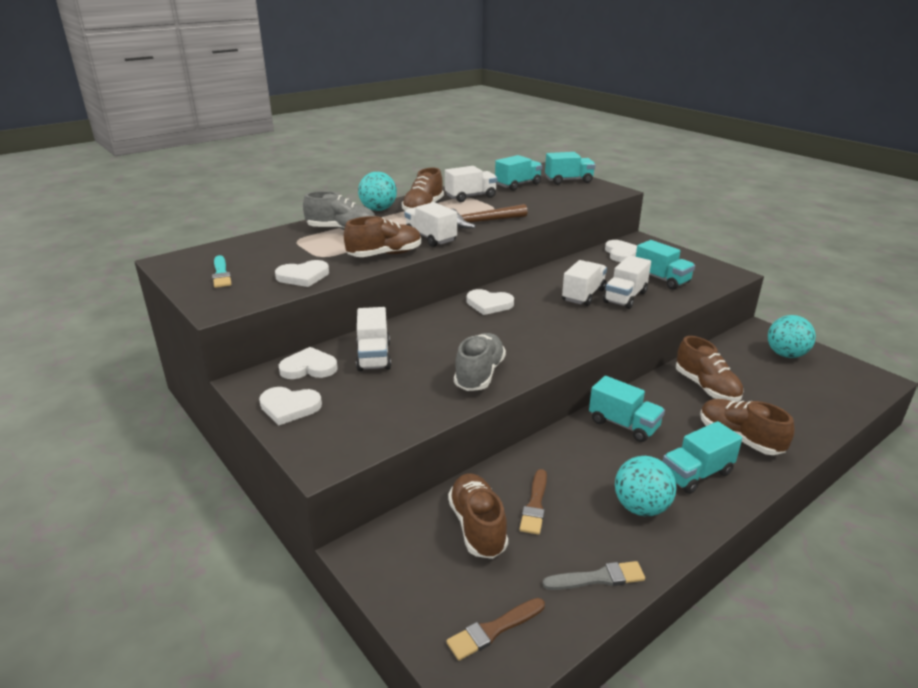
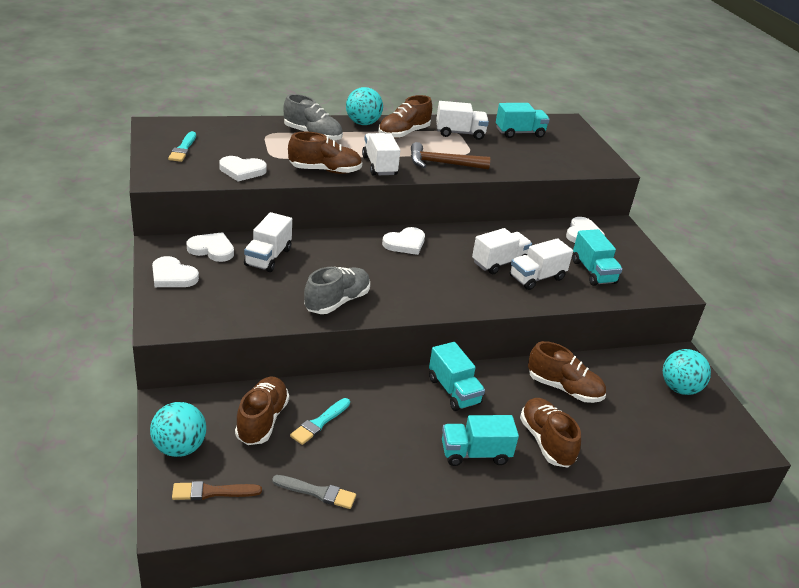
camera: 20 degrees right, 5 degrees up
white heart [467,289,514,315] -> white heart turned 75 degrees counterclockwise [382,227,425,255]
brown brush [519,469,547,535] -> turquoise brush [290,398,350,445]
turquoise truck [545,152,595,185] -> none
turquoise ball [615,456,677,516] -> turquoise ball moved to [150,402,206,457]
brown shoe [676,336,744,402] -> brown shoe turned 60 degrees counterclockwise [528,341,606,403]

